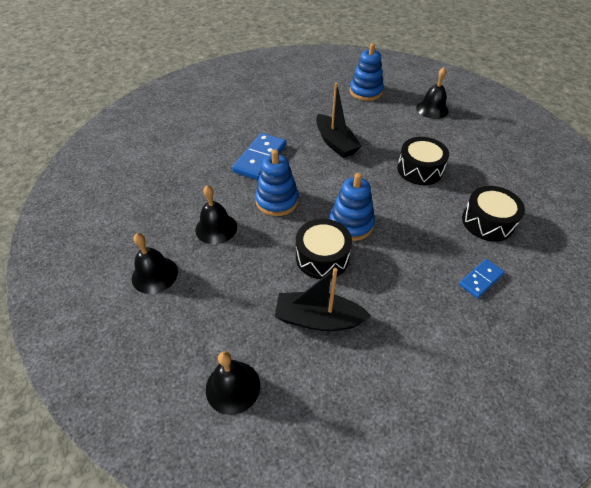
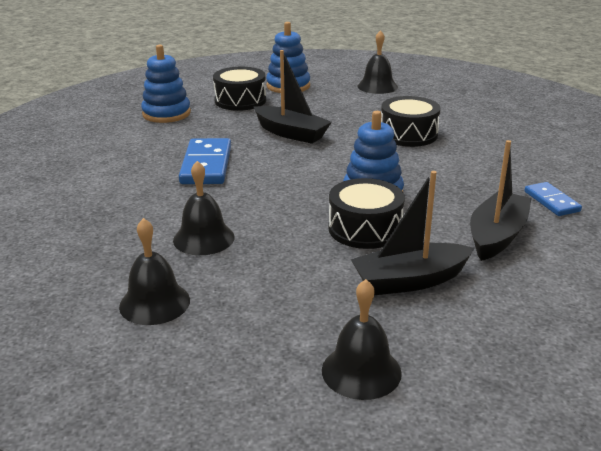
camera: 25 degrees left, 20 degrees down
blue stacking toy [255,150,299,216] -> blue stacking toy moved to [141,45,191,123]
blue domino [459,259,505,298] -> blue domino turned 45 degrees counterclockwise [525,182,582,216]
black drum [462,186,525,242] -> black drum moved to [213,67,266,111]
none -> black boat [470,140,532,261]

